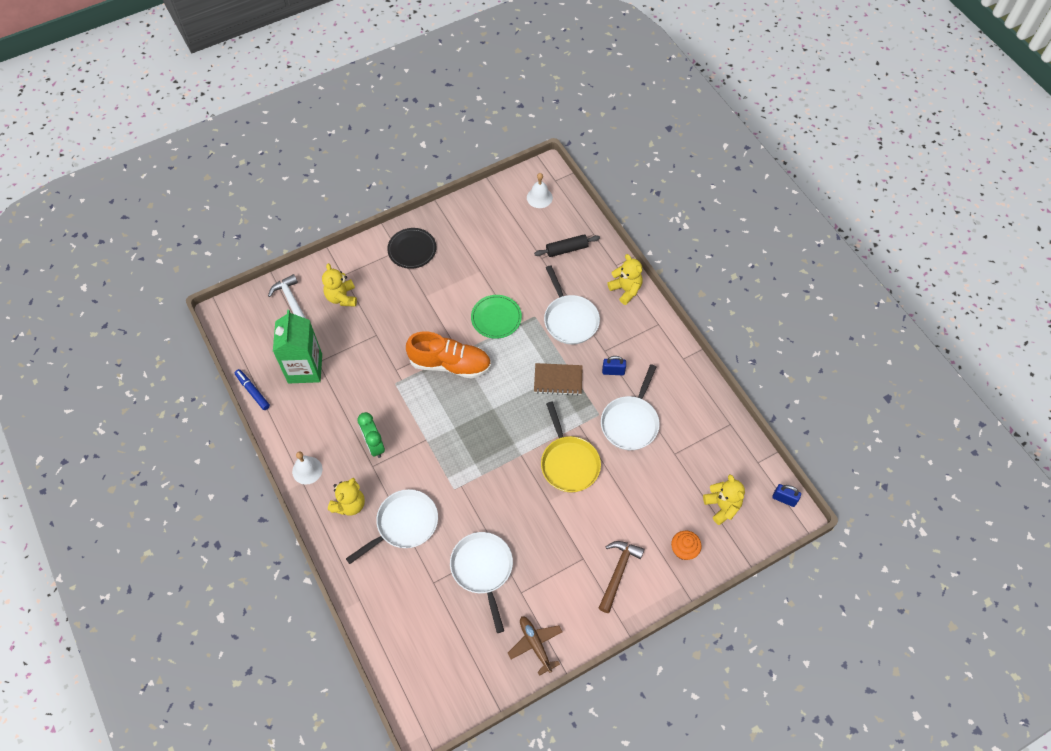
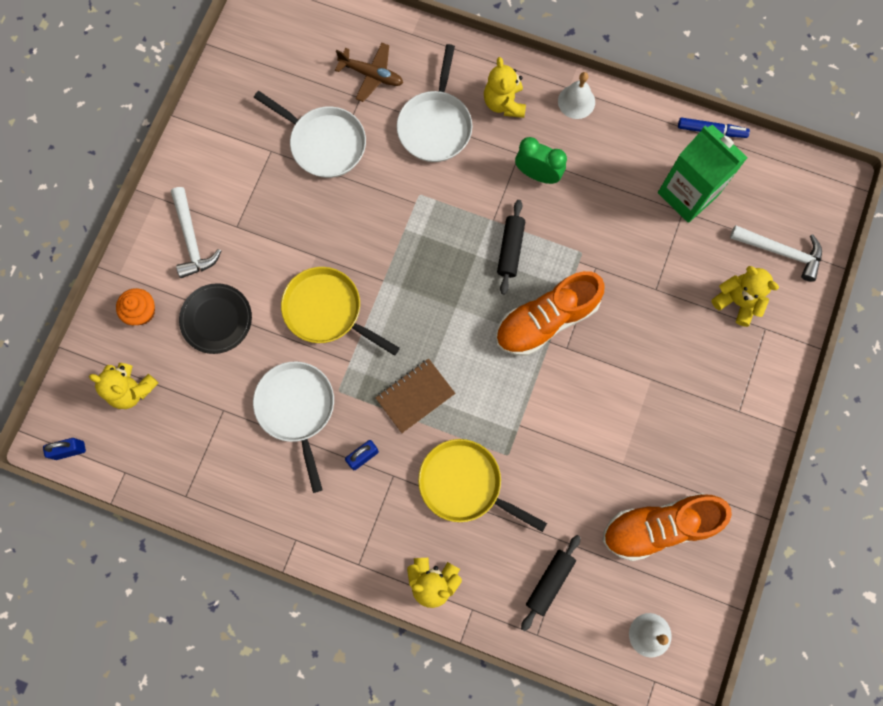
camera: 140 degrees right, 15 degrees up
black plate [387,228,436,269] -> black plate moved to [179,283,252,354]
green plate [471,295,522,339] -> none
brown plane [508,616,562,676] -> brown plane moved to [335,43,403,102]
white pan [544,265,600,345] -> yellow pan [418,439,547,532]
brown hammer [599,541,645,613] -> white hammer [171,187,221,278]
none -> black rolling pin [497,200,525,294]
none -> orange shoe [602,493,732,561]

